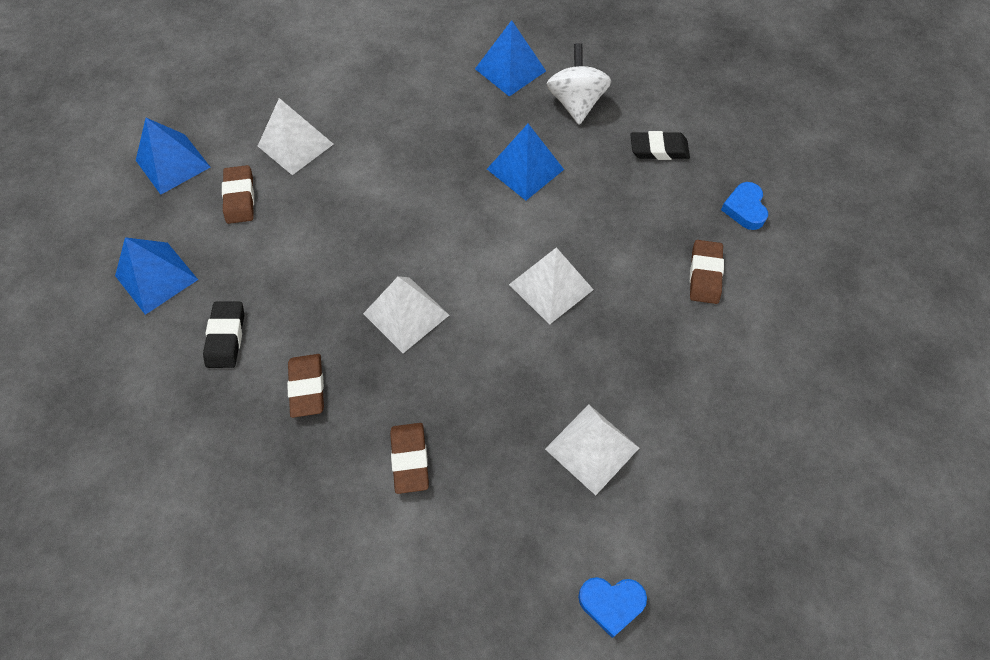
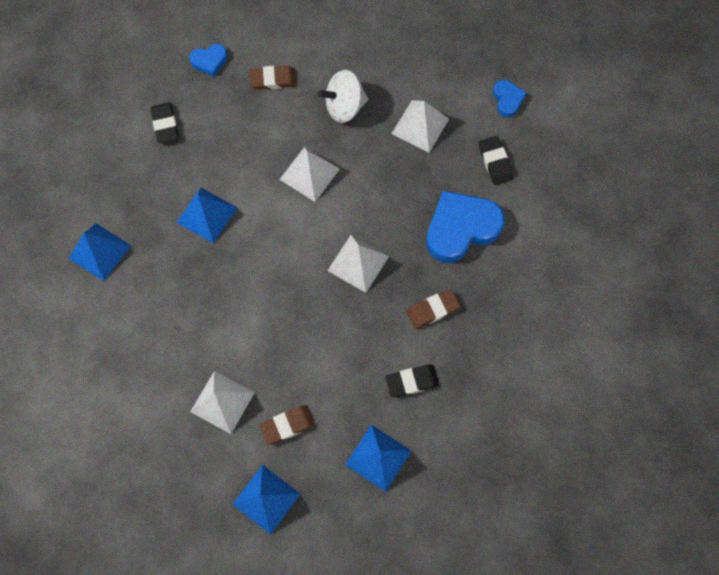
camera: 105 degrees left, 10 degrees up
brown eraser [390,423,429,494] -> blue heart [426,191,505,263]
white spinning top [547,43,611,125] -> white spinning top moved to [318,70,368,123]
none -> black eraser [479,136,513,185]

